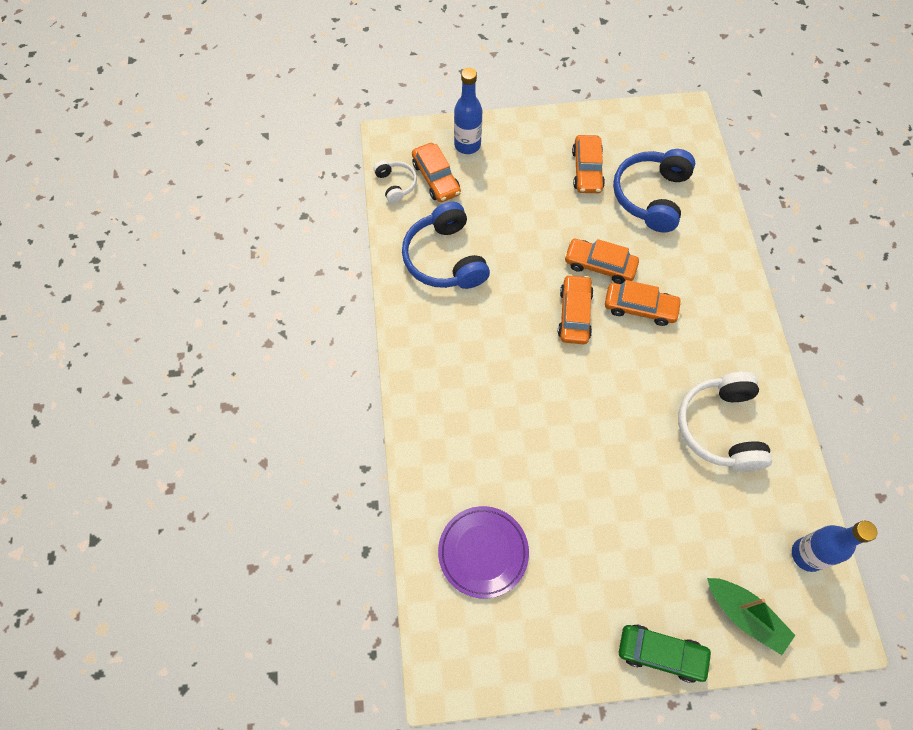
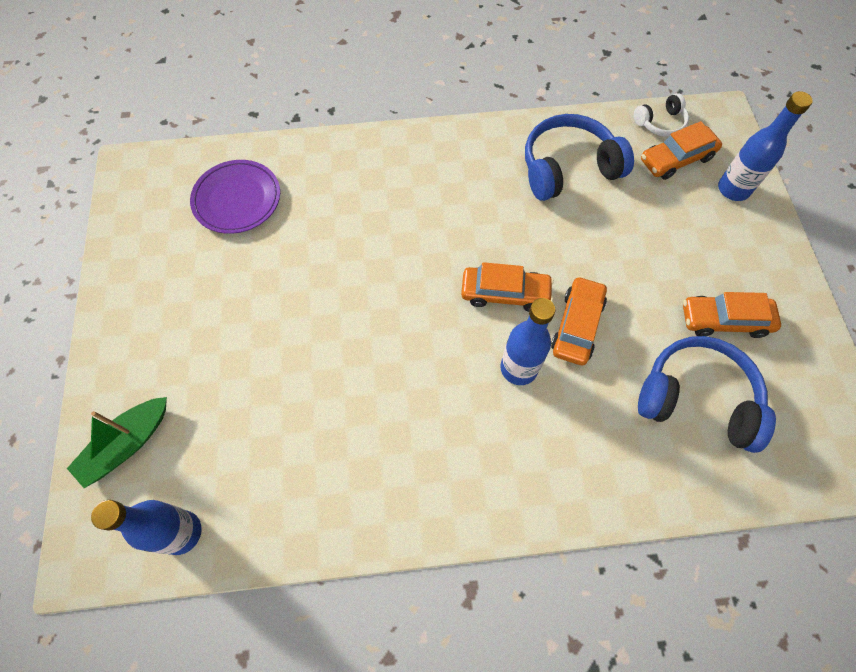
camera: 90 degrees right, 0 degrees up
orange car [605,280,682,326] -> blue bottle [500,298,555,385]
green car [619,624,713,683] -> none
white headphones [678,372,772,472] -> none

